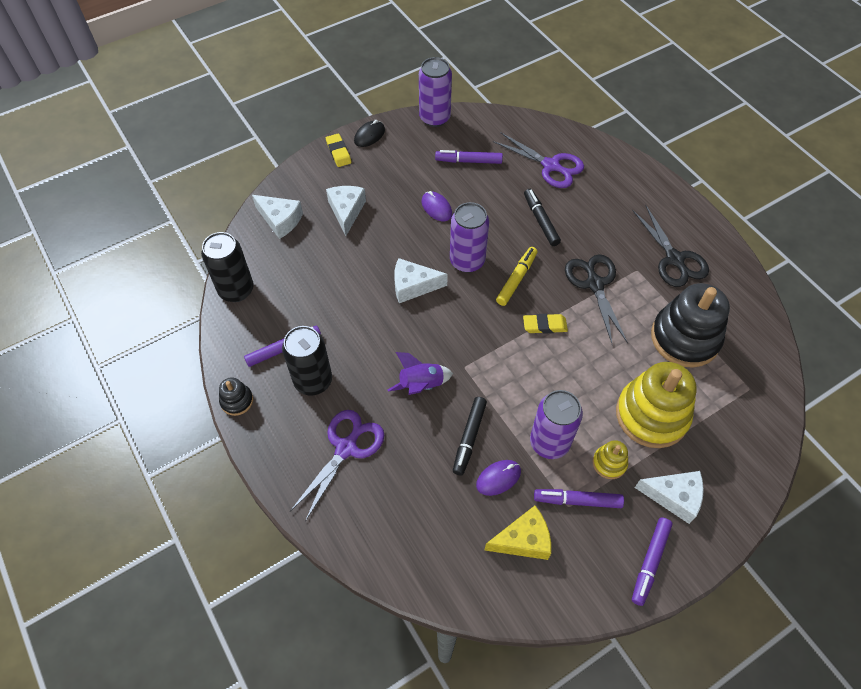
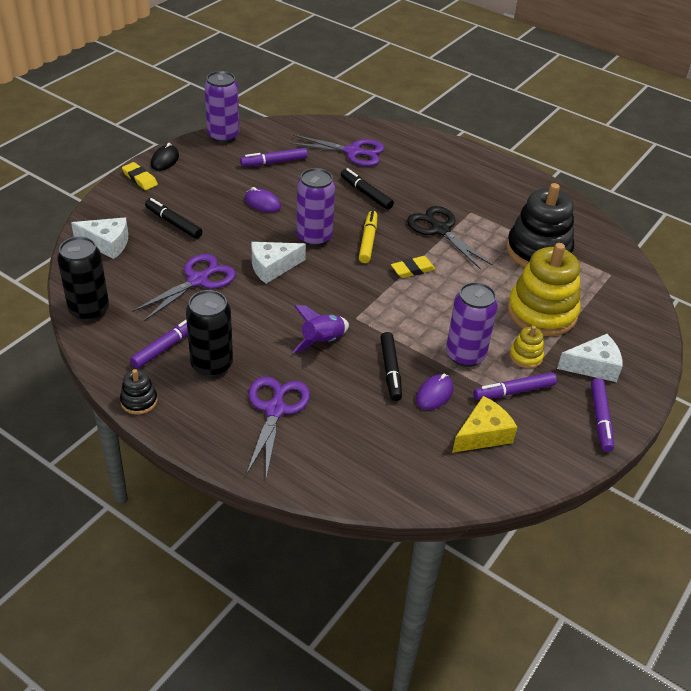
camera: 25 degrees left, 15 degrees down
white cheese [326,186,366,236] -> black marker [145,198,203,239]
black scissors [632,205,709,287] -> none
none -> purple scissors [132,254,236,321]

